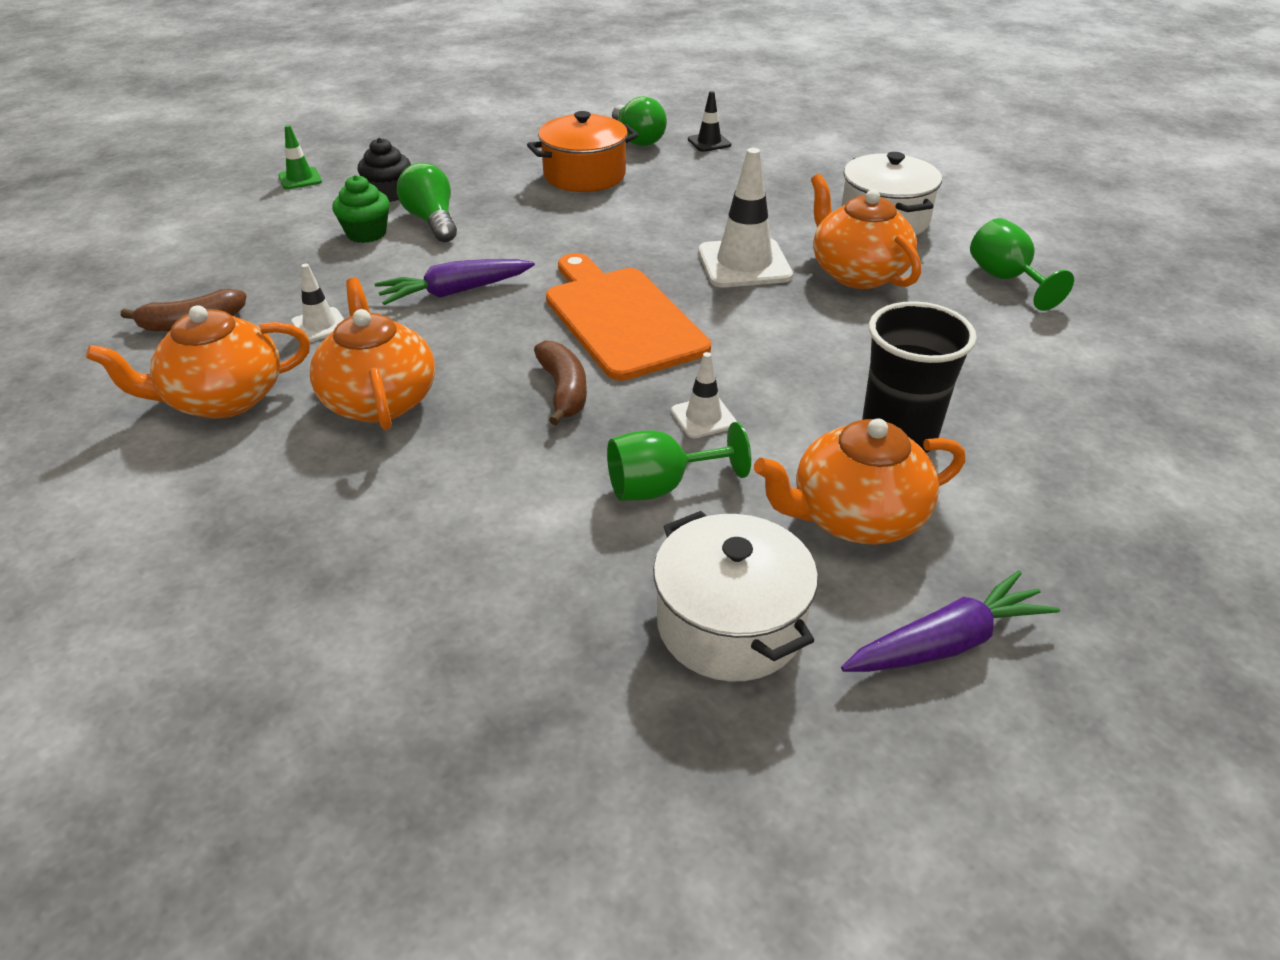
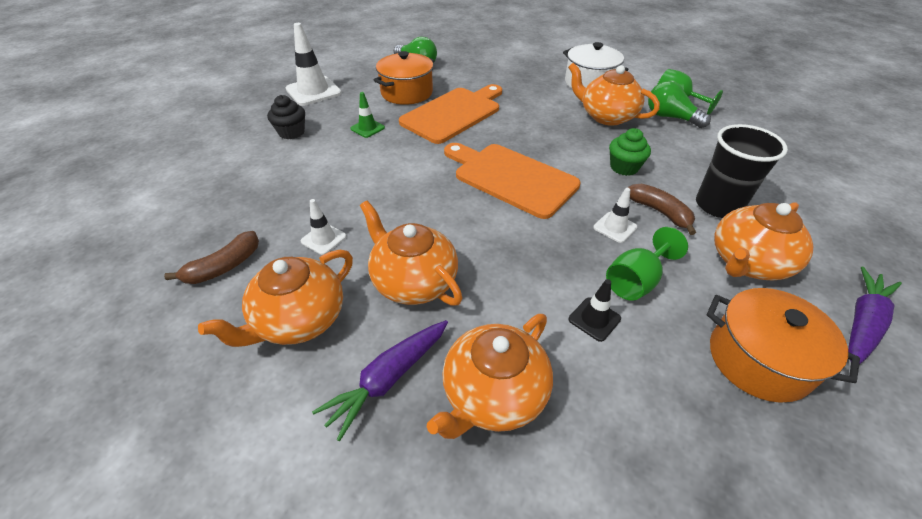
camera: 25 degrees left, 5 degrees up
green traffic cone [278,125,322,189] -> green traffic cone moved to [350,92,385,138]
green cupcake [332,175,390,243] -> green cupcake moved to [609,128,651,176]
purple carrot [375,259,535,305] -> purple carrot moved to [312,320,448,441]
green light bulb [397,163,457,242] -> green light bulb moved to [648,81,711,128]
brown banana [534,341,587,426] -> brown banana moved to [627,183,696,235]
white pot [653,511,818,681] -> orange pot [707,288,860,403]
black traffic cone [688,91,731,152] -> black traffic cone moved to [569,279,621,342]
white traffic cone [698,148,793,287] -> white traffic cone moved to [286,23,342,106]
none -> orange cutting board [399,84,502,144]
none -> orange teapot [427,314,553,439]

